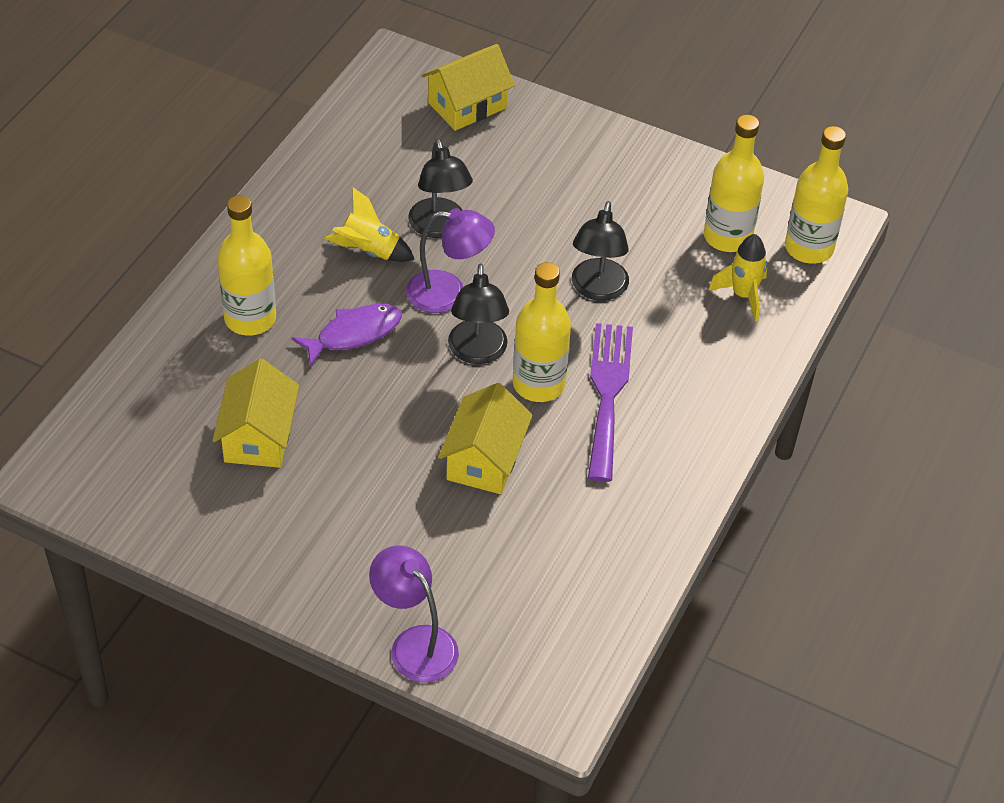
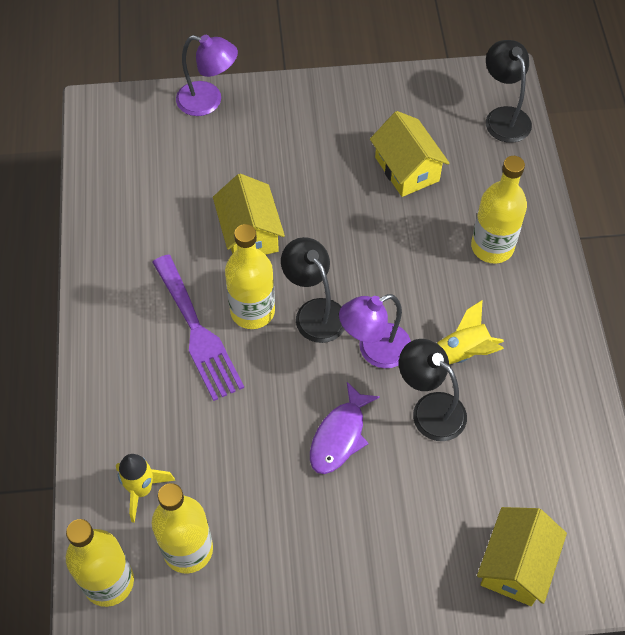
camera: 150 degrees right, 10 degrees up
purple fish [292,304,402,367] -> purple fish moved to [310,382,380,474]
black lamp [572,201,629,301] -> black lamp moved to [486,40,532,143]

